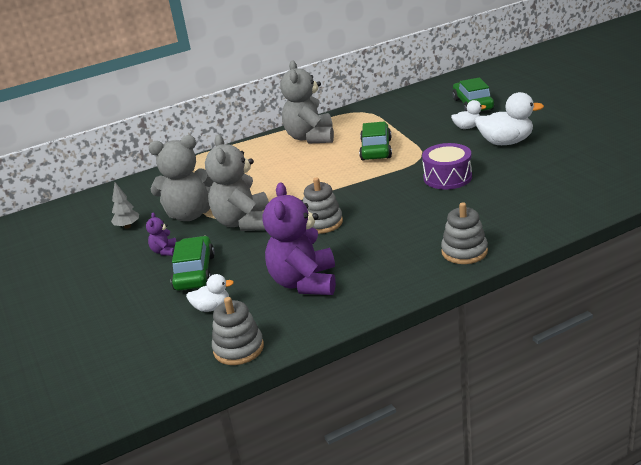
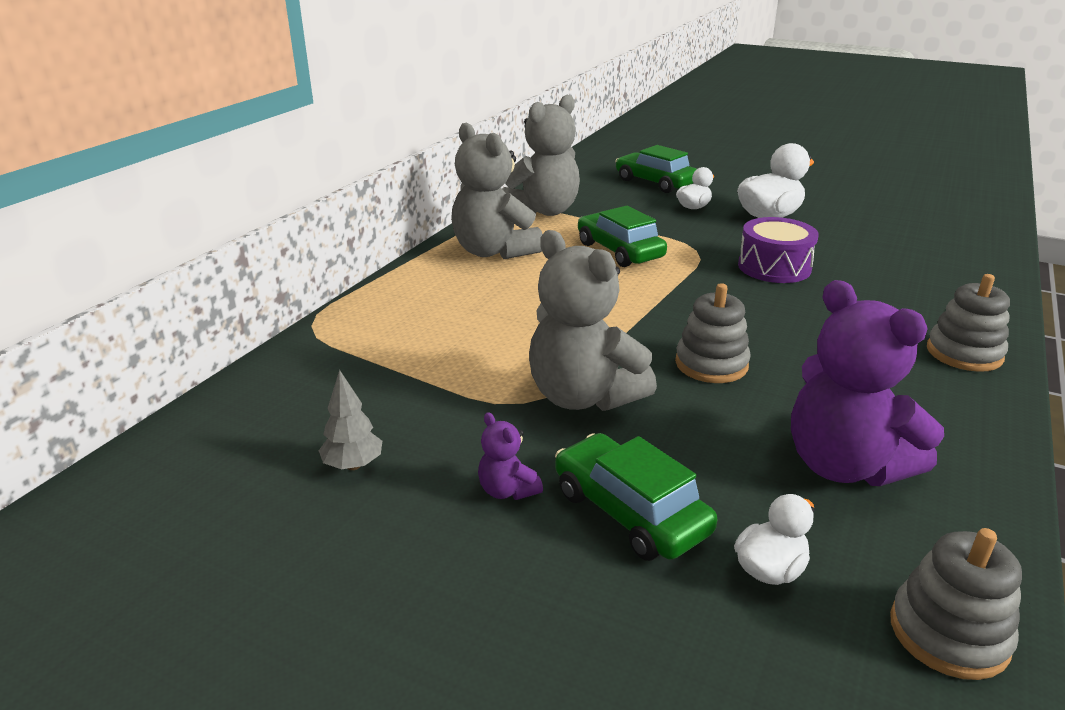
camera: 40 degrees left, 0 degrees up
grey teddy bear [148,135,214,221] -> grey teddy bear moved to [502,95,580,216]

